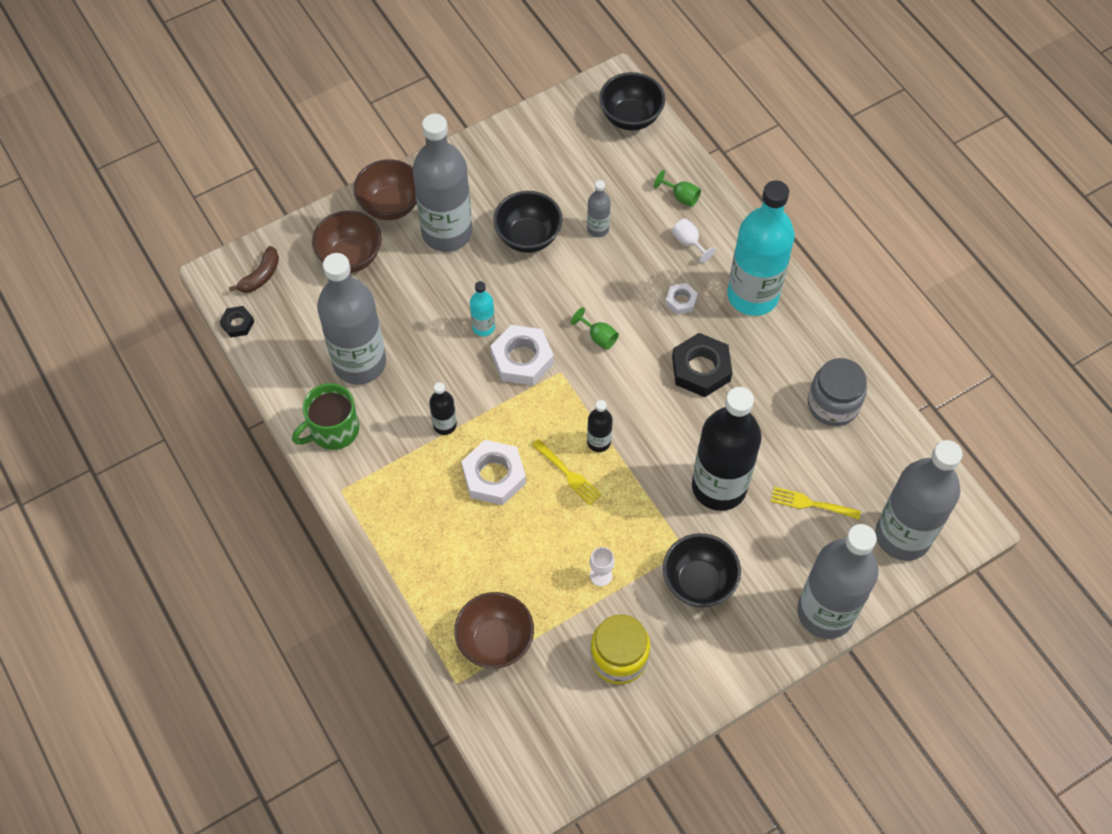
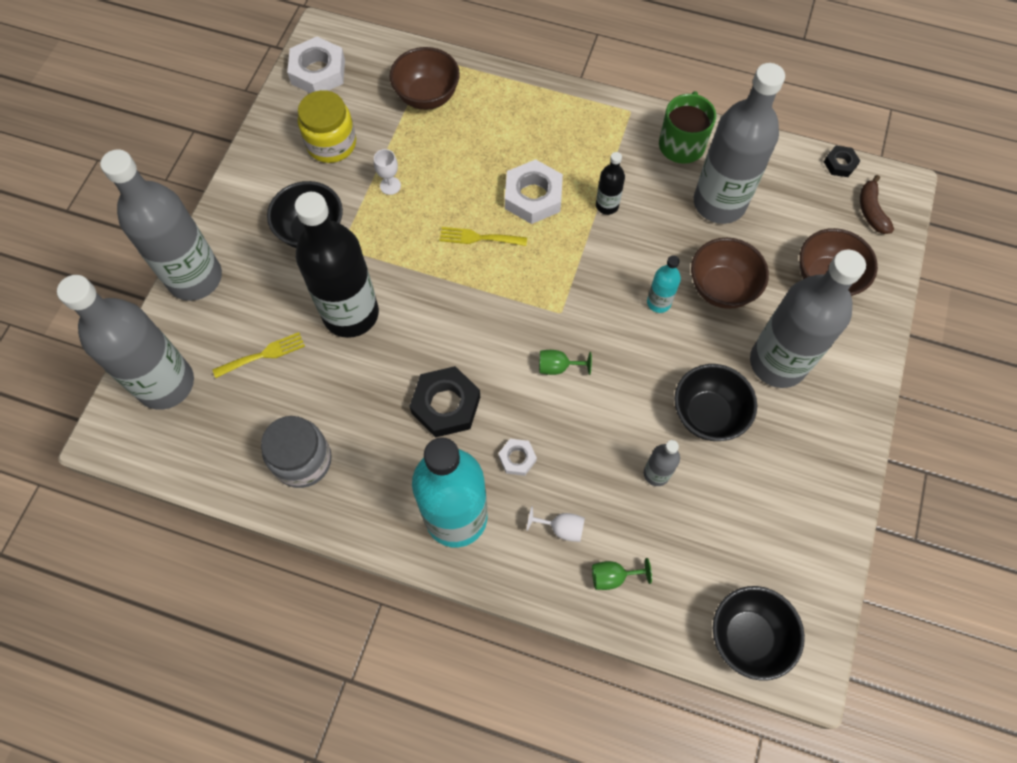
camera: 140 degrees right, 5 degrees up
brown bowl [353,159,417,220] -> brown bowl moved to [691,238,769,309]
white nut [490,325,554,385] -> white nut moved to [287,37,345,93]
black bottle [587,400,613,452] -> none

